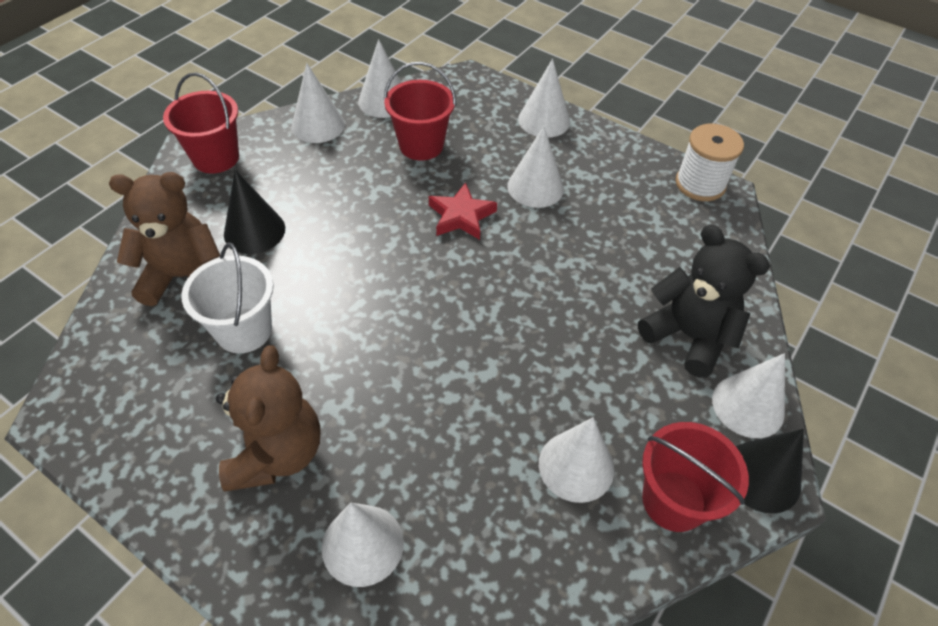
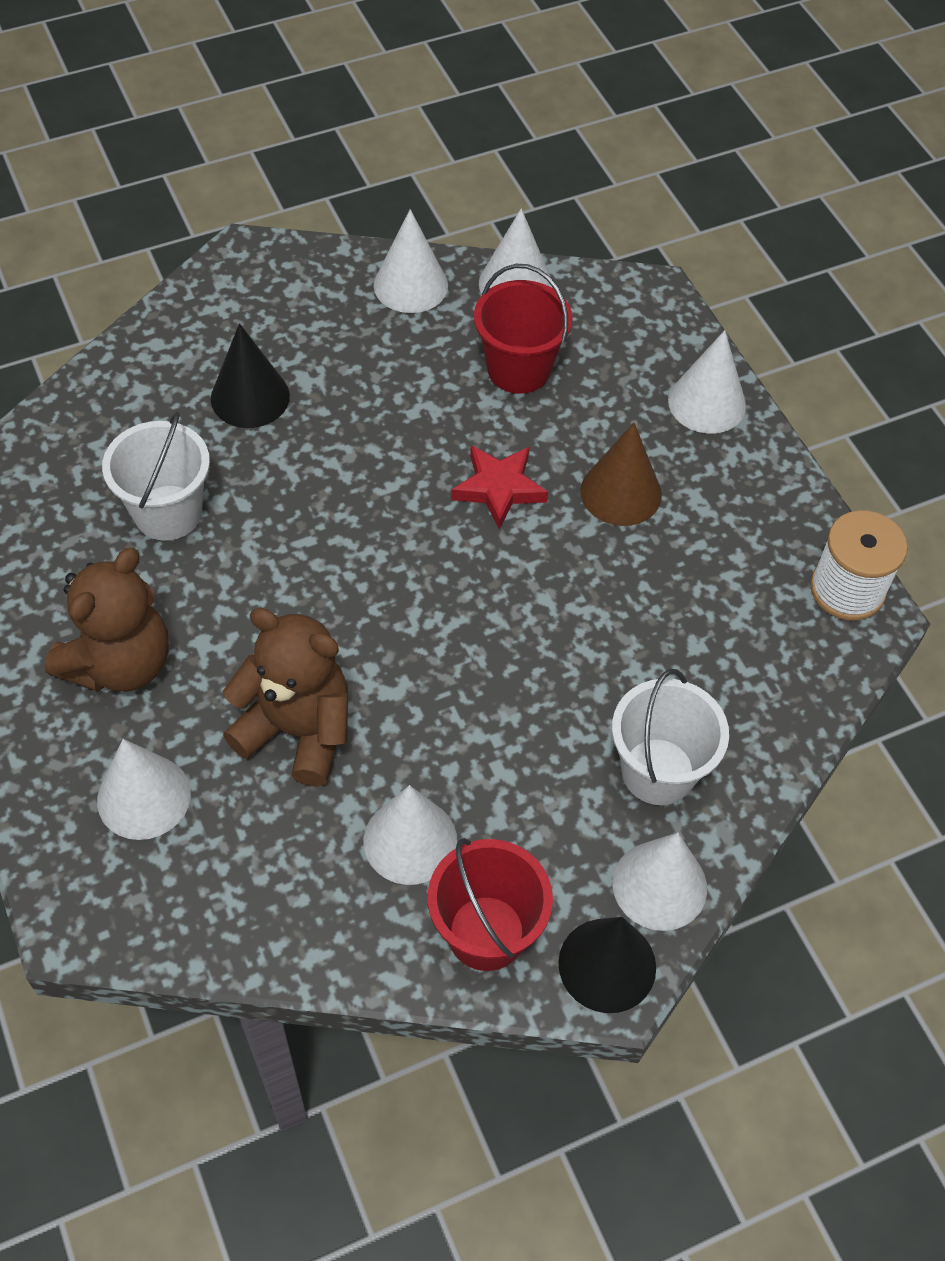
camera: 30 degrees right, 5 degrees up
brown teddy bear [109,172,220,306] -> brown teddy bear moved to [223,608,348,787]
red bucket [163,72,239,174] -> none
white cone [507,126,564,208] -> brown cone [581,423,662,526]
black teddy bear [638,225,770,378] -> white bucket [612,669,729,805]

